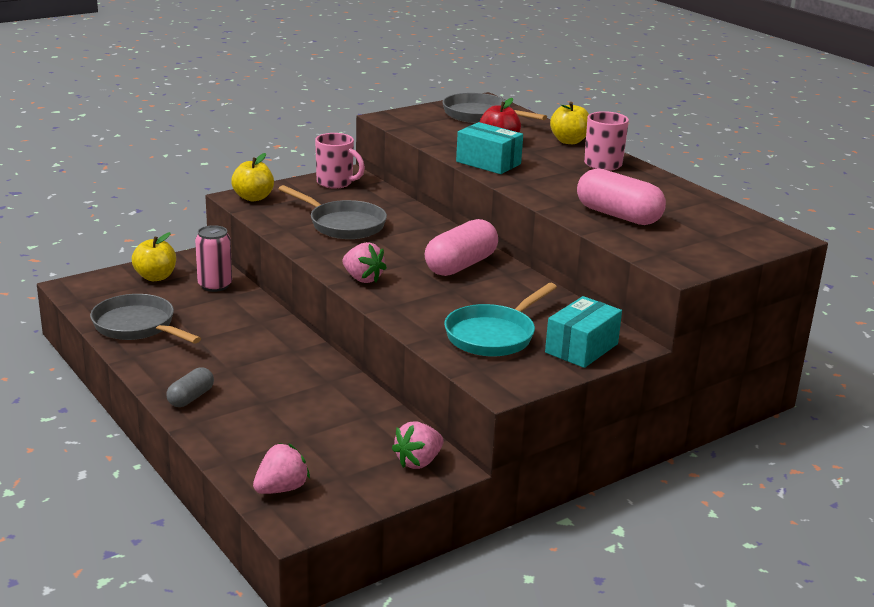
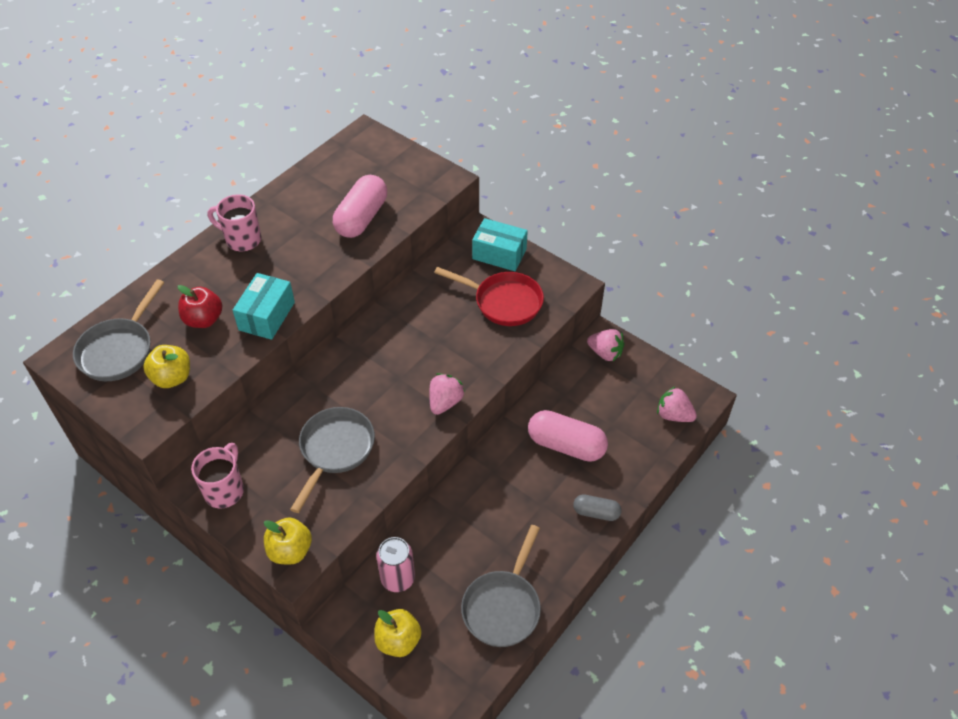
camera: 105 degrees left, 25 degrees up
pink capsule [425,219,498,276] -> pink capsule moved to [528,410,608,462]
turquoise pan [444,283,557,356] -> red pan [434,267,544,326]
yellow apple [550,102,589,144] -> yellow apple moved to [143,345,190,388]

